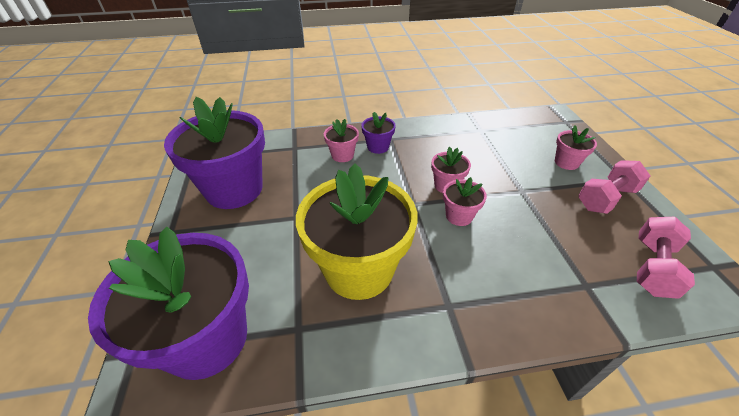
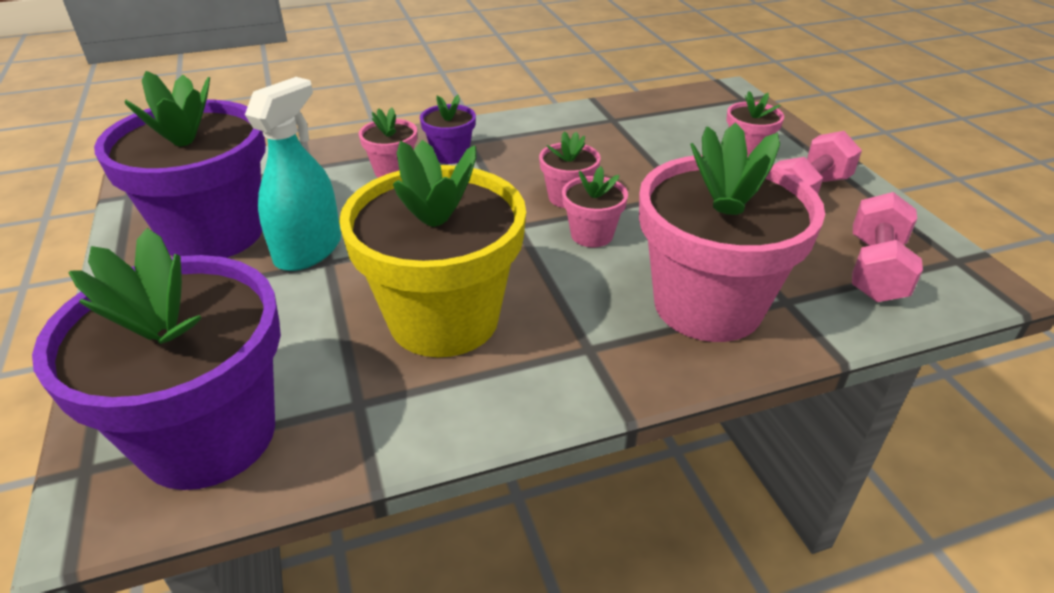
camera: 10 degrees left, 5 degrees down
none -> turquoise spray bottle [245,77,341,271]
none -> pink flower pot [639,122,825,342]

